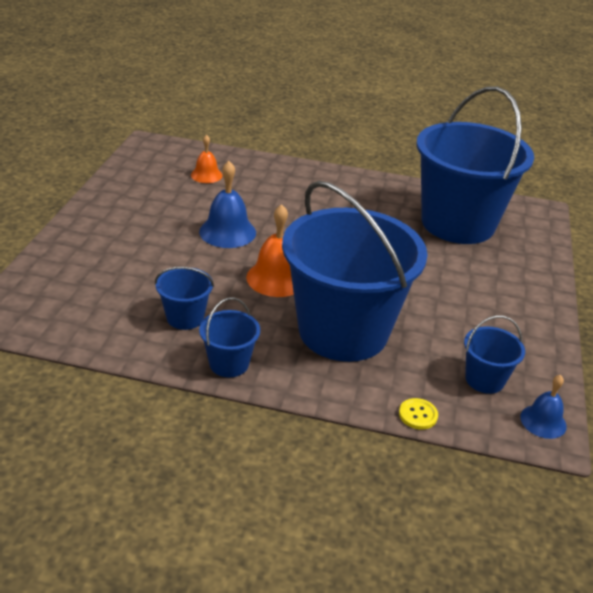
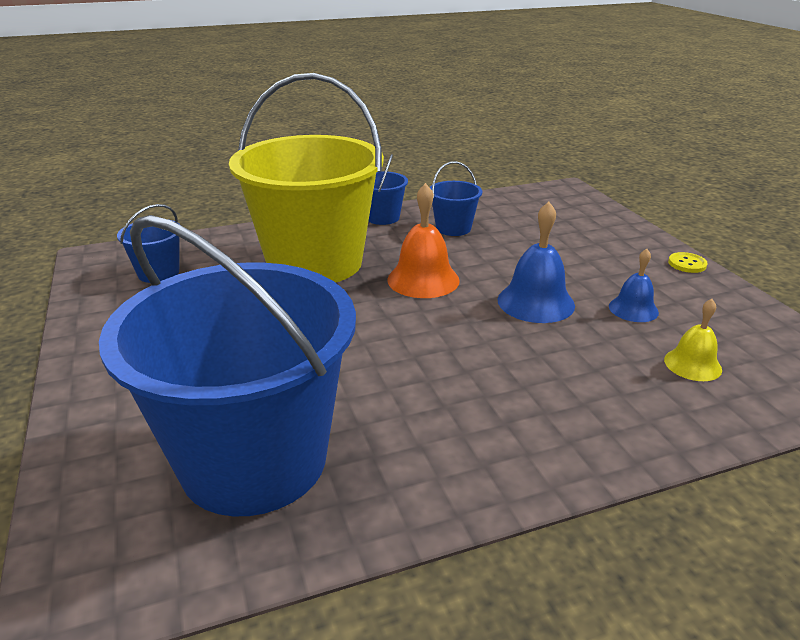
camera: 150 degrees right, 5 degrees down
orange bell [191,135,223,183] -> yellow bell [664,299,722,381]
blue bucket [282,181,428,362] -> yellow bucket [229,73,384,283]
yellow button [399,398,438,430] -> yellow button moved to [668,252,708,273]
blue bell [520,375,567,439] -> blue bell moved to [609,249,659,322]

